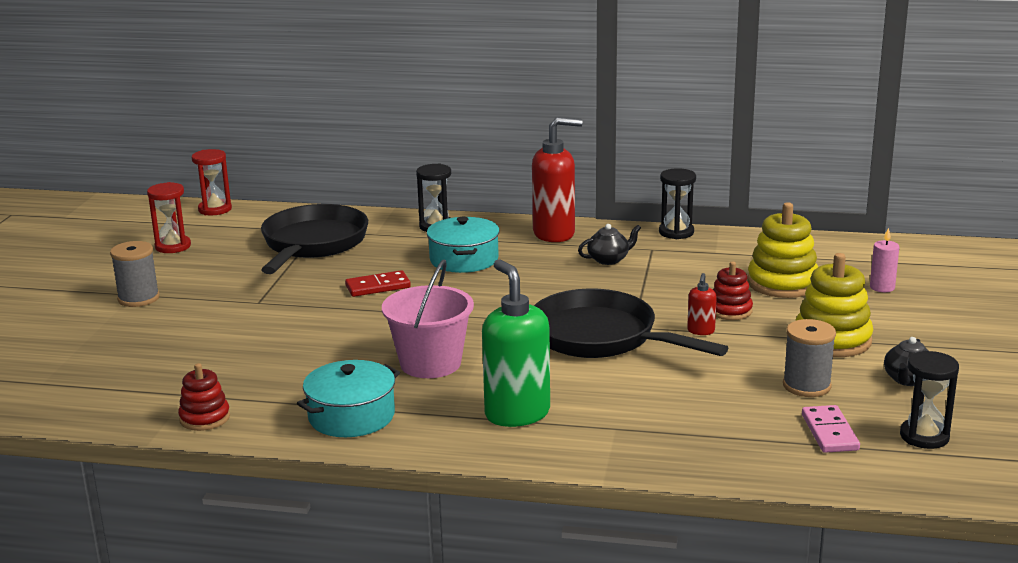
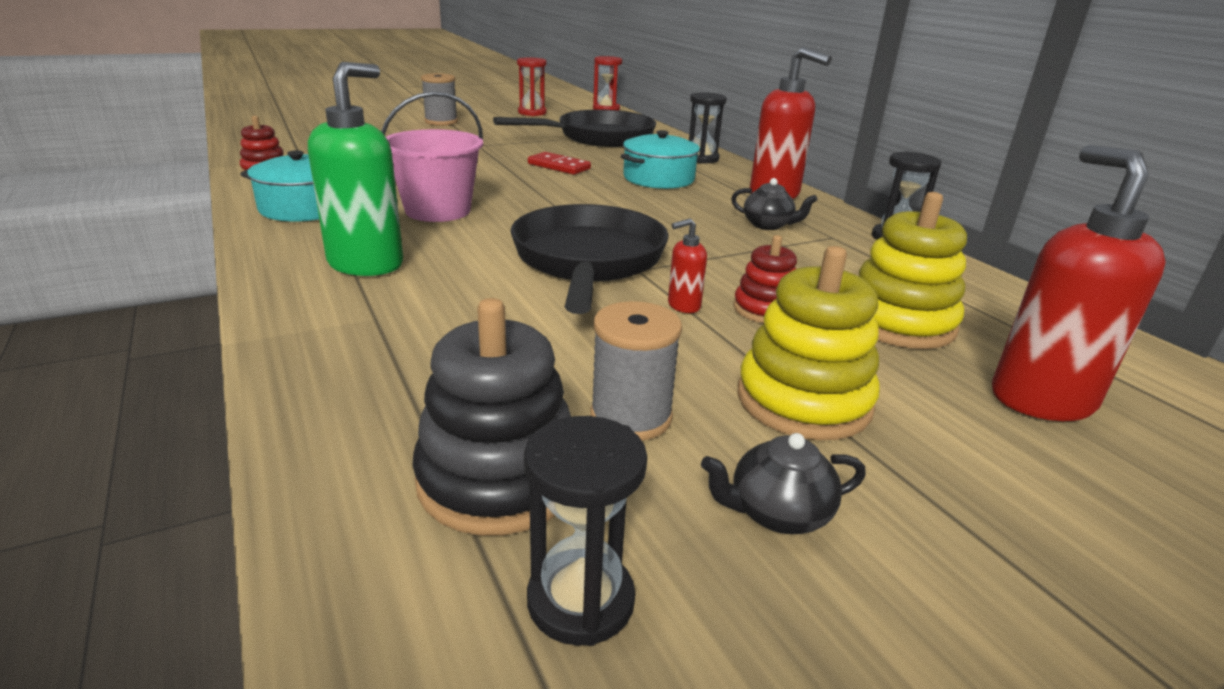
camera: 50 degrees right, 5 degrees up
pink domino [802,405,860,453] -> black stacking toy [412,298,571,536]
pink candle [870,228,899,292] -> red soap dispenser [992,145,1166,421]

